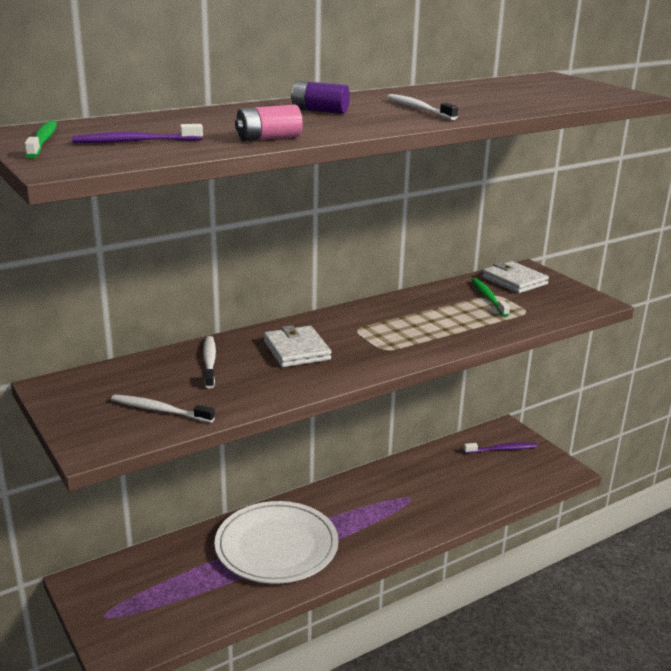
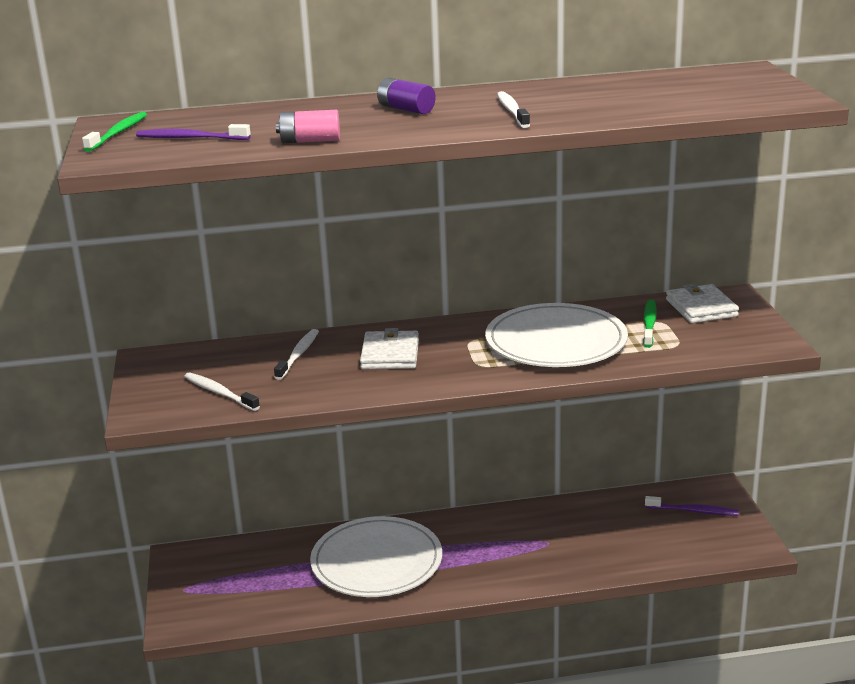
camera: 25 degrees right, 0 degrees up
none -> white plate [485,303,628,367]

